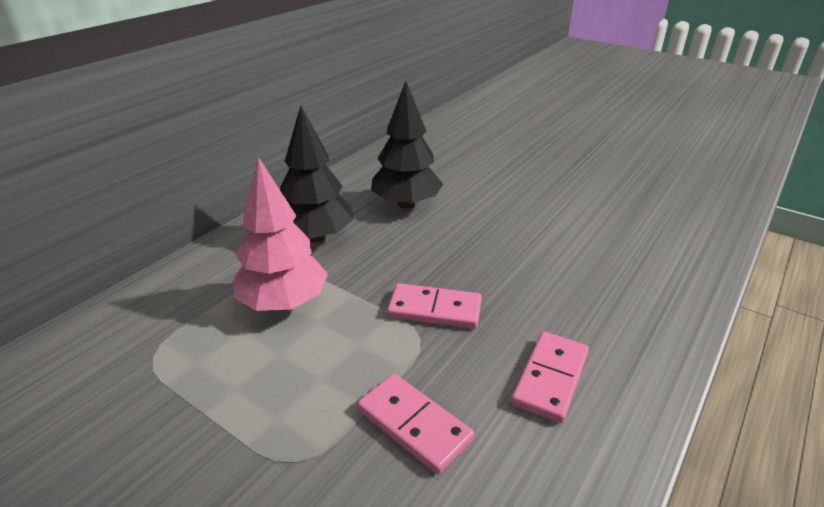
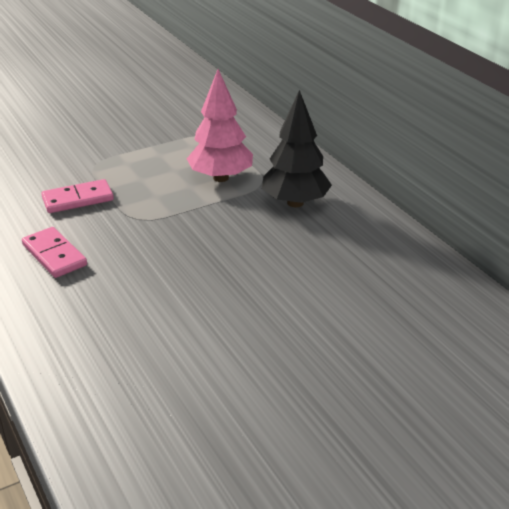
camera: 115 degrees right, 0 degrees up
black tree [371,81,443,209] -> none
pink domino [387,283,482,329] -> none

